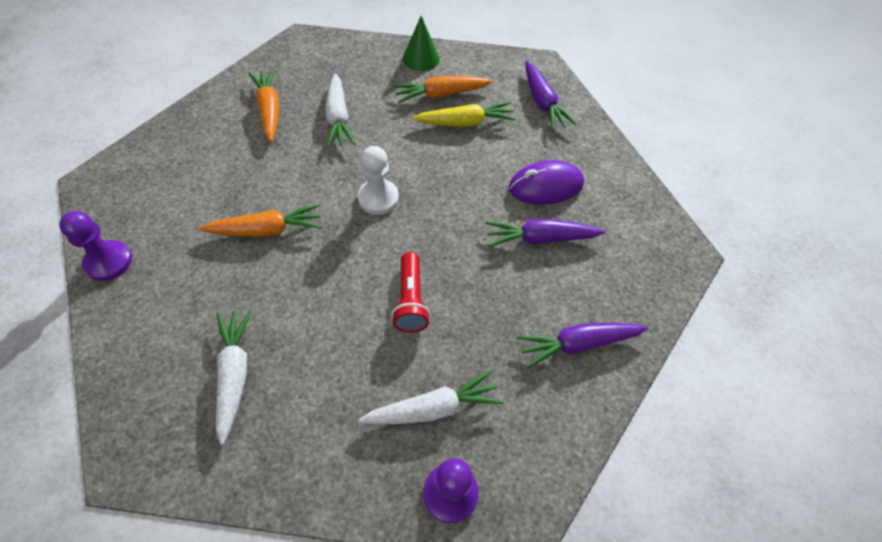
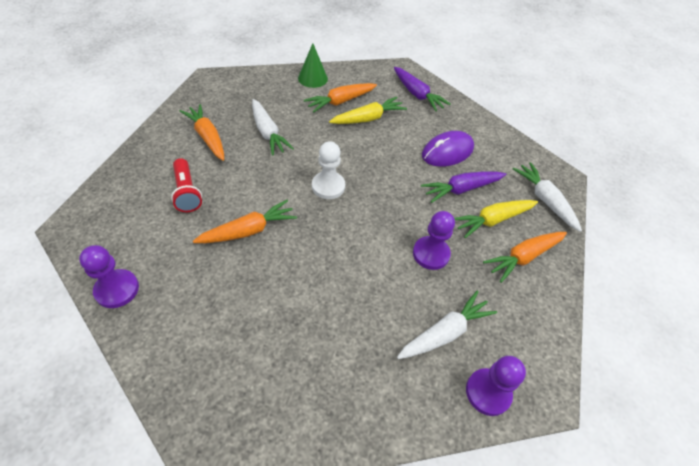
camera: 20 degrees left, 5 degrees down
white carrot [216,310,252,445] -> white carrot moved to [513,162,582,232]
red flashlight [391,252,430,333] -> red flashlight moved to [171,158,202,212]
purple carrot [517,323,648,368] -> orange carrot [483,232,567,283]
none -> purple pawn [413,211,455,270]
none -> yellow carrot [454,200,538,238]

